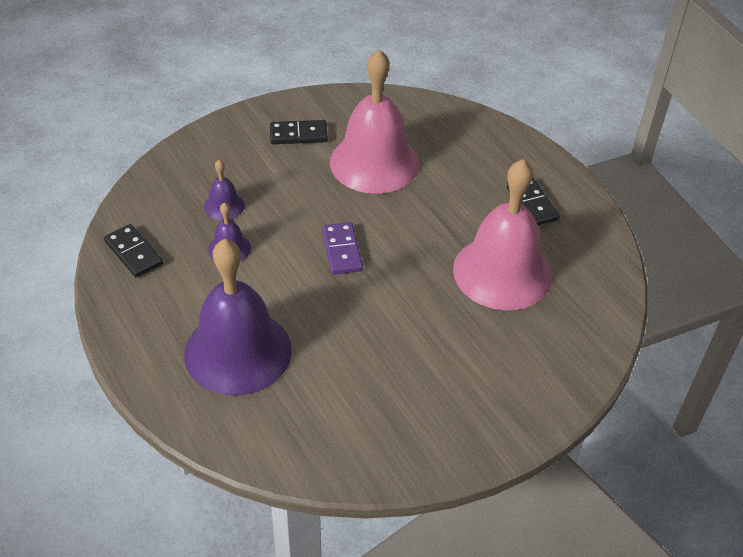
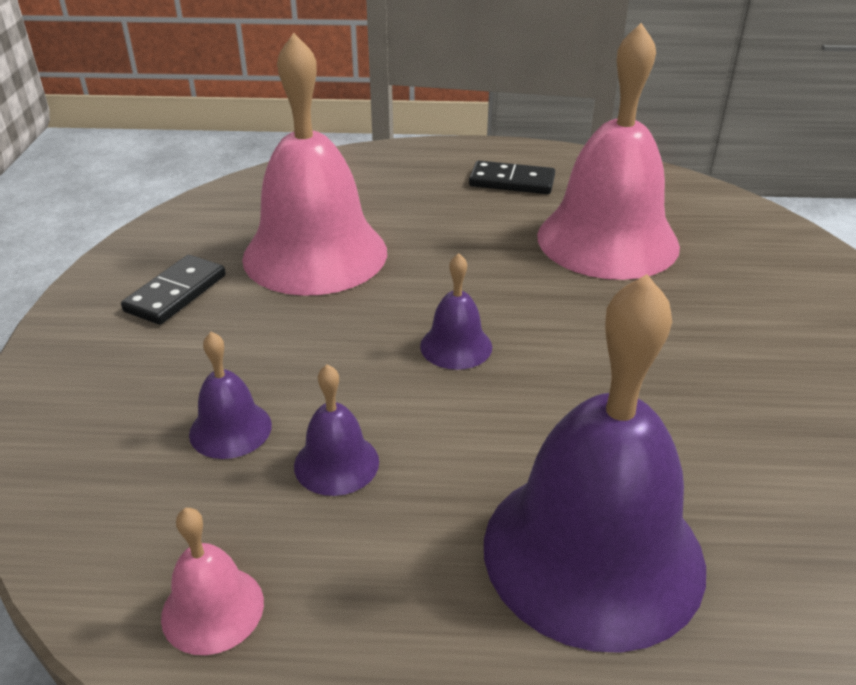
camera: 55 degrees left, 10 degrees down
black domino [104,224,163,278] -> pink bell [161,508,264,655]
purple domino [322,222,363,275] -> purple bell [420,253,492,370]

